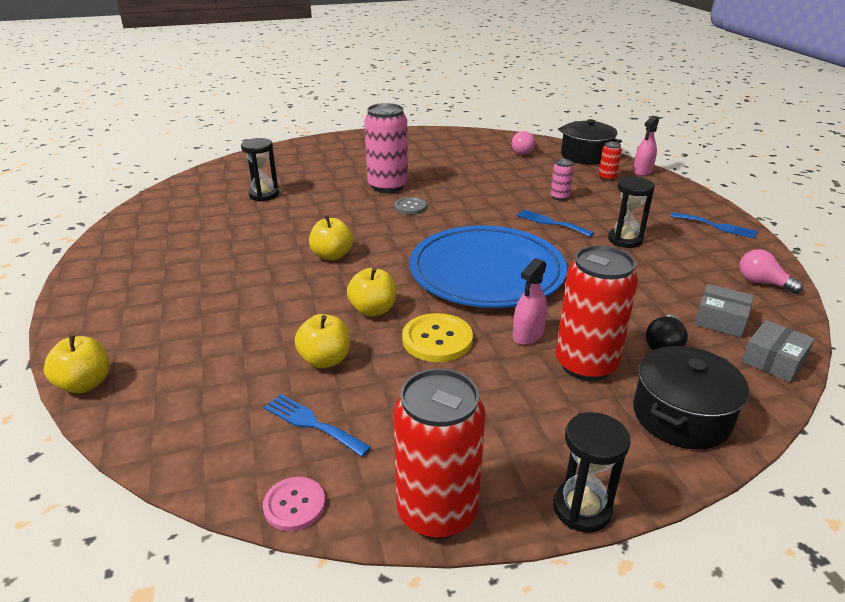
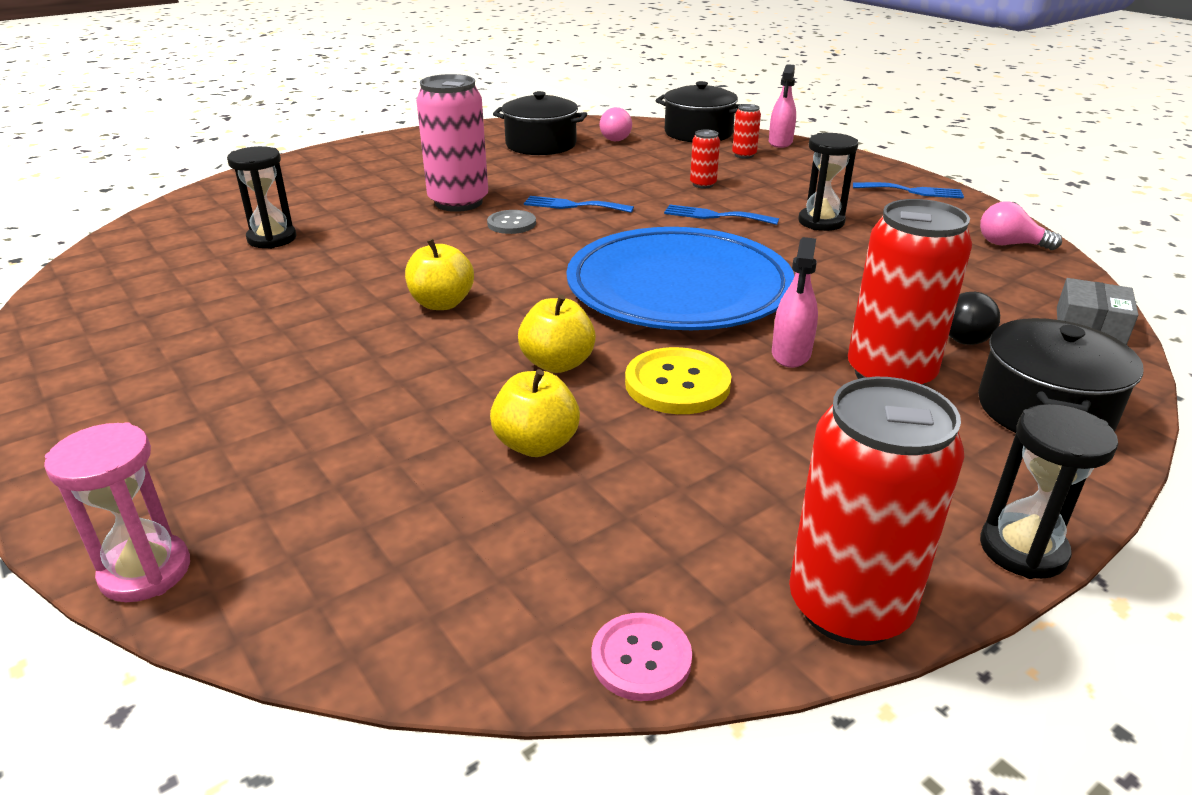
camera: 20 degrees left, 0 degrees up
yellow apple [44,335,109,393] -> pink hourglass [44,422,190,602]
blue fork [264,394,371,457] -> blue fork moved to [524,196,634,213]
pink can [551,159,574,201] -> red can [690,130,720,188]
grey box [694,284,754,338] -> none
none -> black pot [493,91,587,155]

